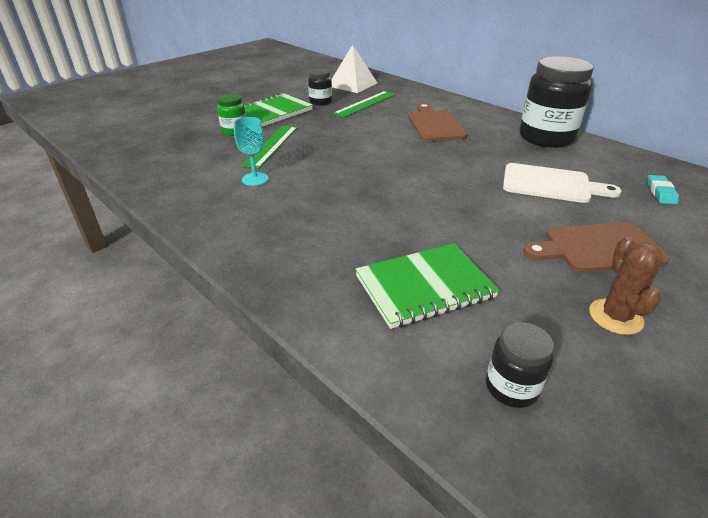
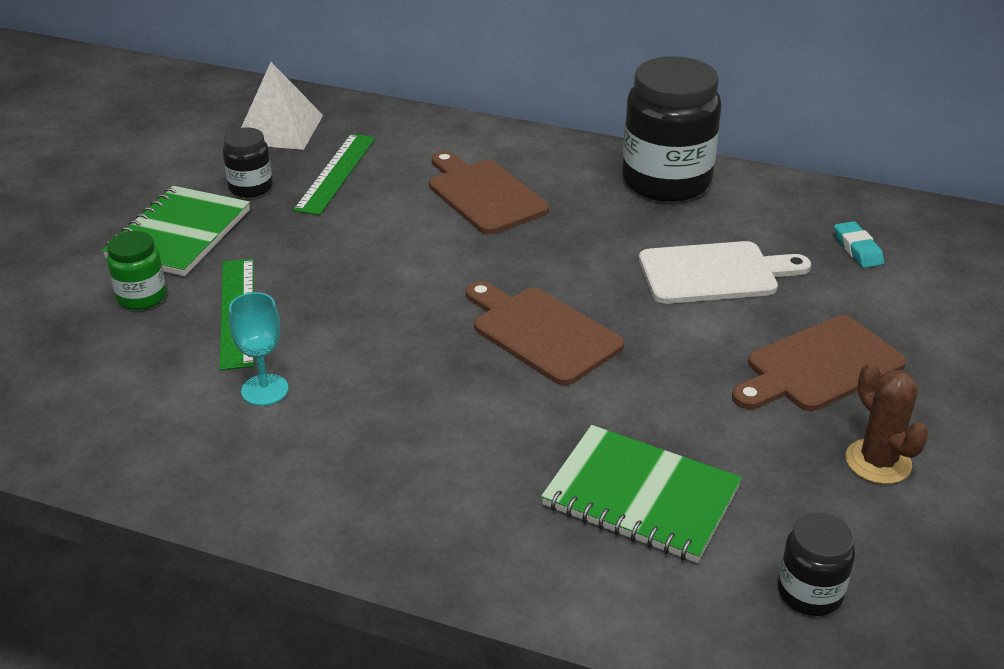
camera: 25 degrees left, 0 degrees up
green notebook [355,243,500,329] -> green notebook turned 75 degrees clockwise [541,425,742,563]
none -> brown cutting board [466,281,624,385]

